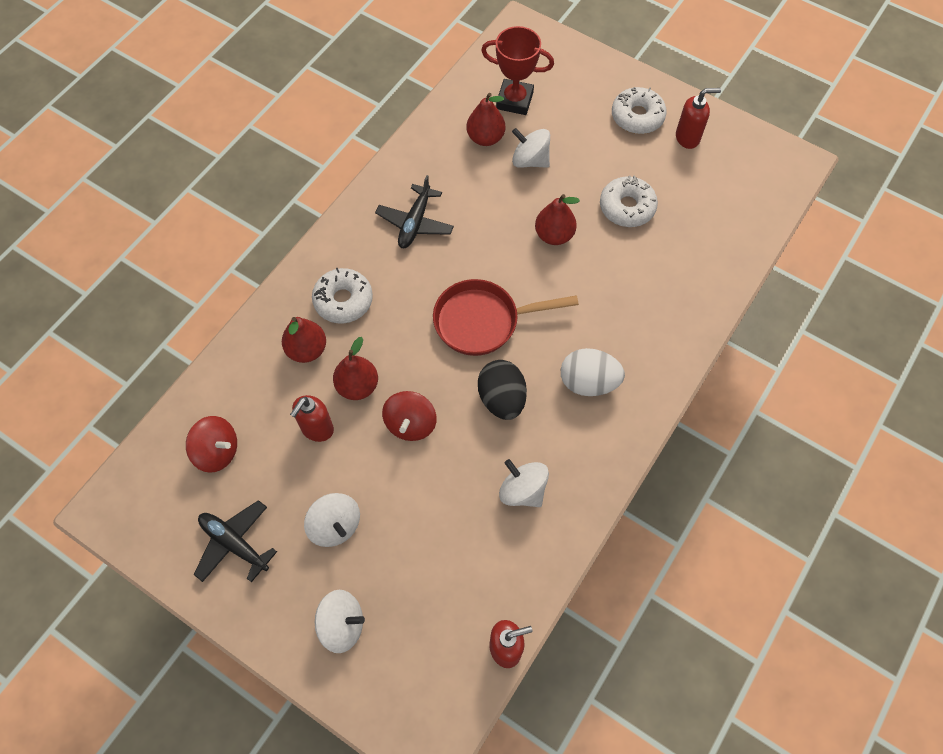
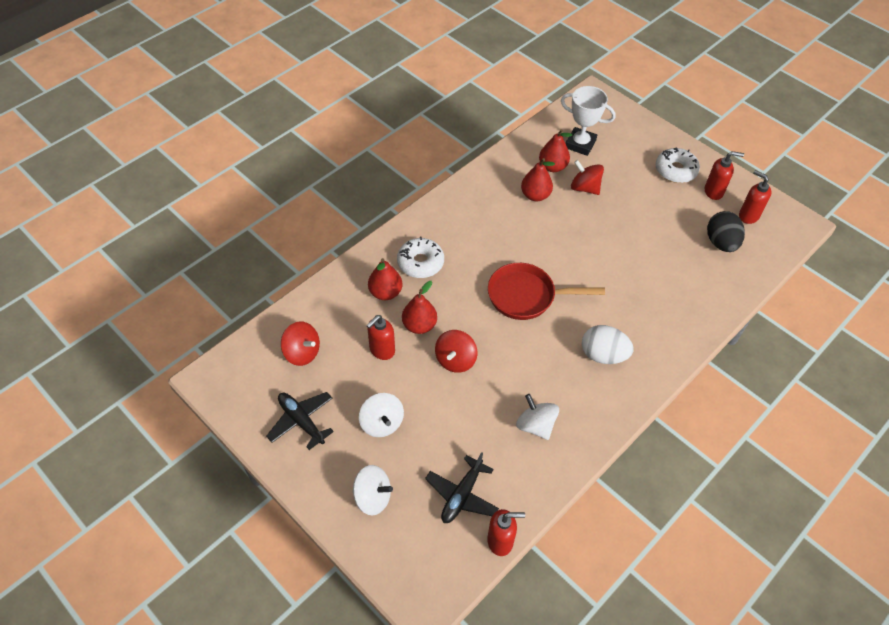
camera: 10 degrees right, 10 degrees down
black plane [375,175,454,248] -> black plane moved to [425,452,499,523]
black egg [478,360,527,420] -> black egg moved to [707,211,745,252]
red trophy [481,26,554,115] -> white trophy [561,86,616,156]
white spinning top [512,128,550,168] -> red spinning top [571,160,604,195]
red pear [535,194,580,245] -> red pear moved to [521,158,555,201]
white donut [600,176,658,227] -> none
none -> red soap dispenser [739,170,771,224]

